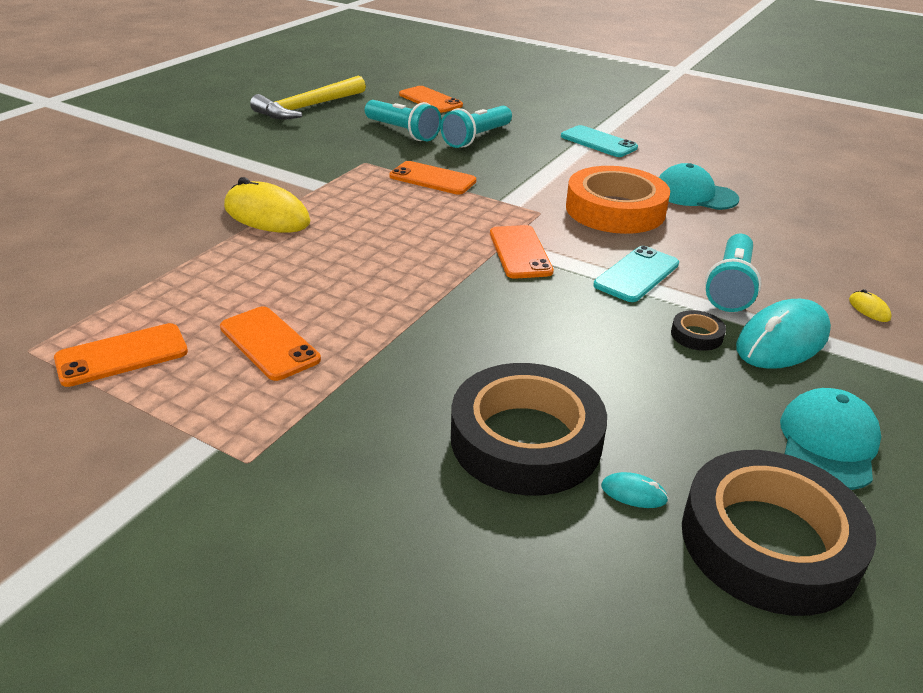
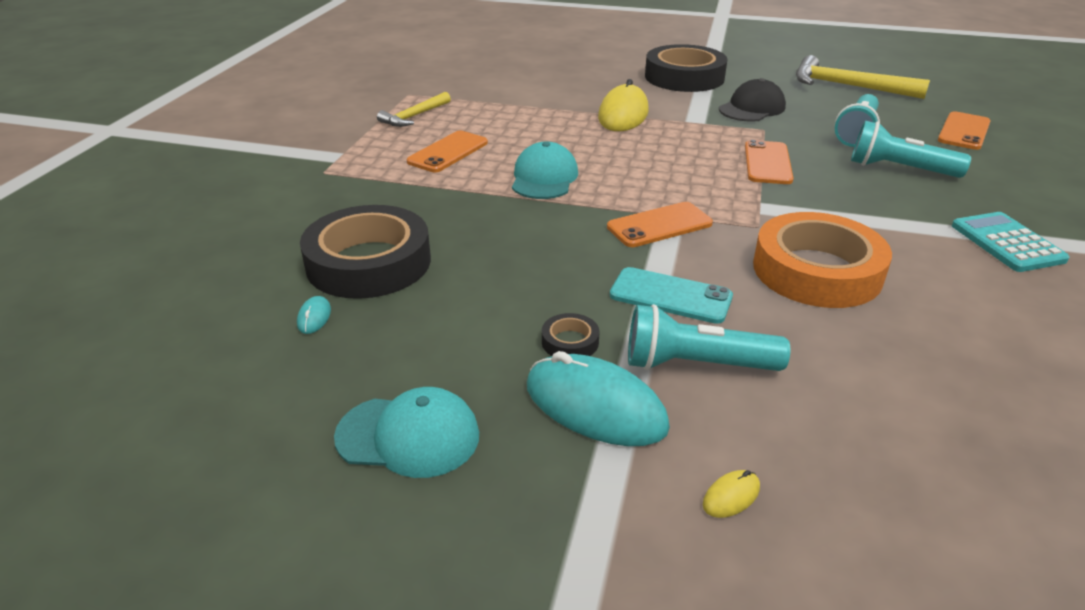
camera: 75 degrees right, 0 degrees up
orange phone [54,323,188,387] -> yellow hammer [377,92,451,127]
turquoise phone [561,125,638,157] -> turquoise calculator [952,212,1070,272]
turquoise cap [659,163,739,210] -> turquoise cap moved to [512,142,578,199]
black tape [682,450,876,616] -> black tape moved to [645,44,728,92]
none -> black cap [719,78,786,122]

